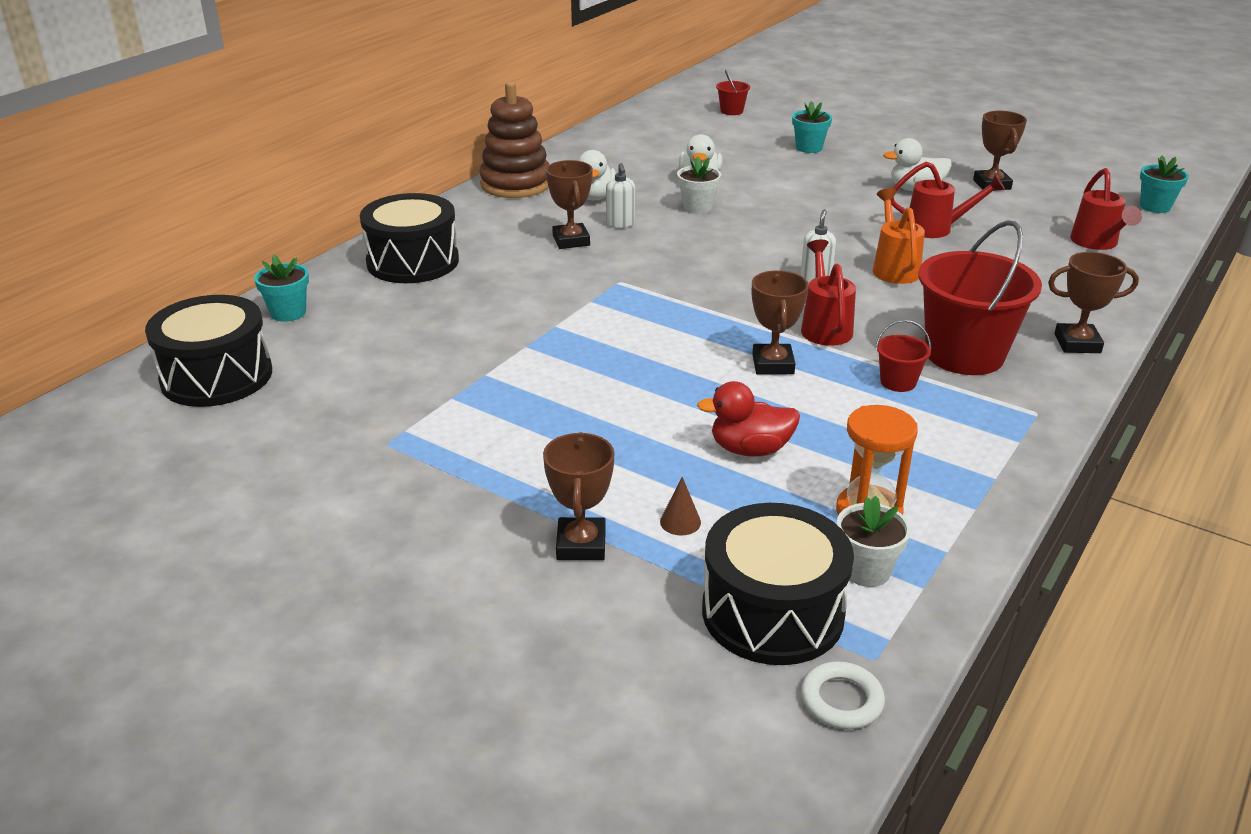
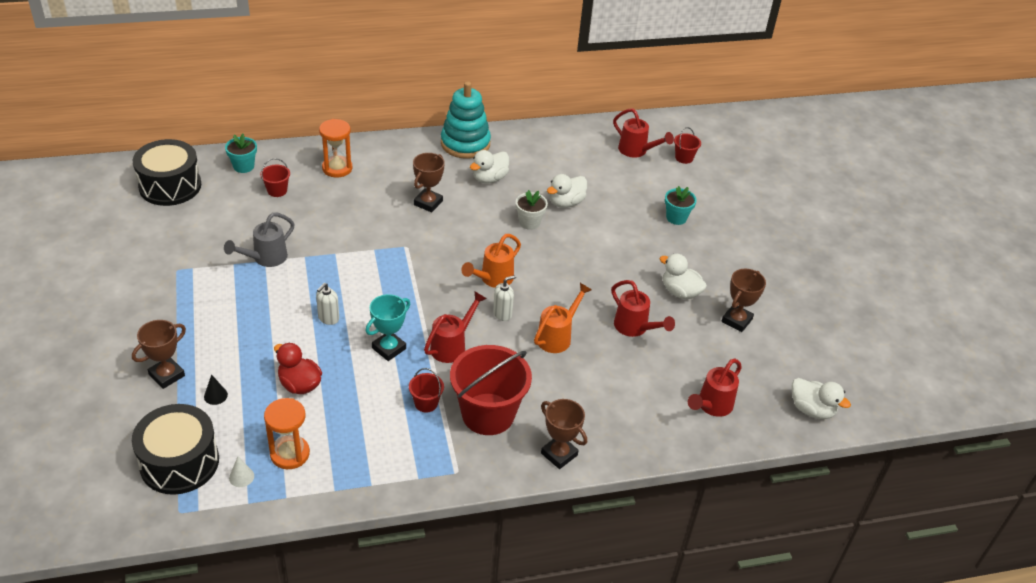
camera: 40 degrees right, 10 degrees up
black drum [360,193,459,283] -> orange hourglass [319,119,352,177]
brown stacking toy [479,81,549,198] -> turquoise stacking toy [441,81,491,159]
white soap dispenser [606,163,635,228] -> white soap dispenser moved to [316,283,339,325]
brown cone [660,477,701,536] -> black cone [204,374,228,405]
brown trophy [752,270,809,374] -> turquoise trophy [365,294,410,361]
white ring [801,661,885,729] -> none
white flower pot [837,496,911,587] -> white cone [229,456,254,487]
turquoise flower pot [1140,156,1189,213] -> white duck [792,378,851,419]
none -> grey watering can [224,212,295,267]
none -> red bucket [260,158,290,197]
none -> orange watering can [461,234,521,288]
none -> red watering can [613,108,674,158]

